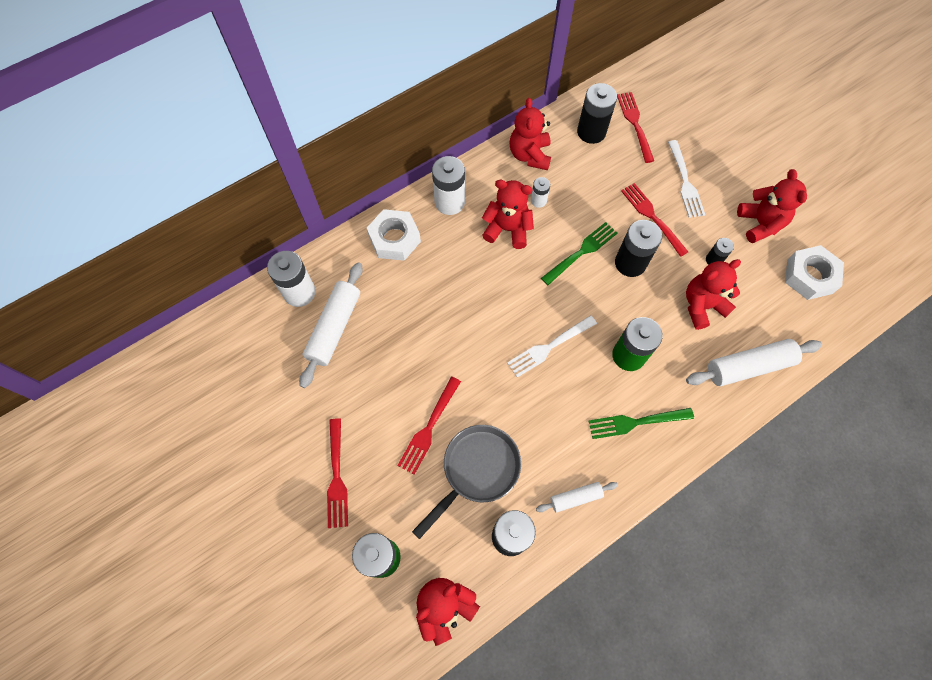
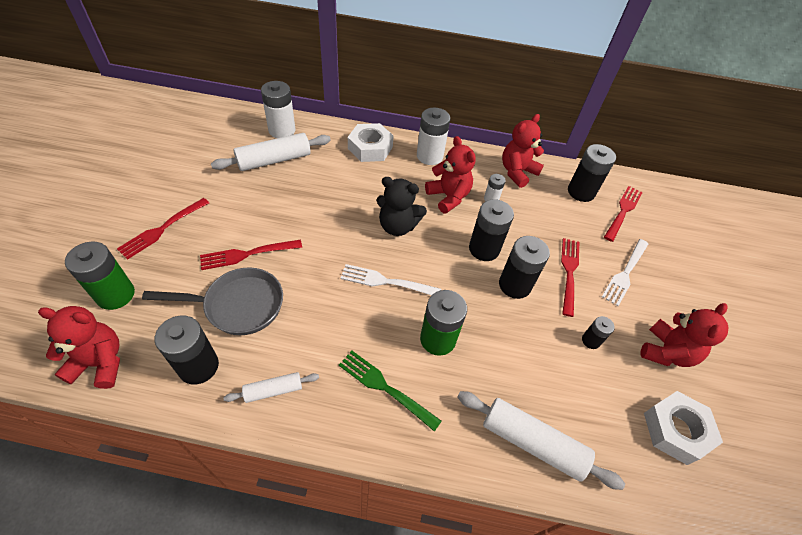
camera: 40 degrees right, 15 degrees down
white rolling pin [536,482,618,512] -> white rolling pin turned 45 degrees counterclockwise [223,372,319,403]
green fork [541,222,617,285] -> black battery [469,199,514,261]
red teddy bear [686,259,741,330] -> none
none -> black teddy bear [376,177,427,236]

